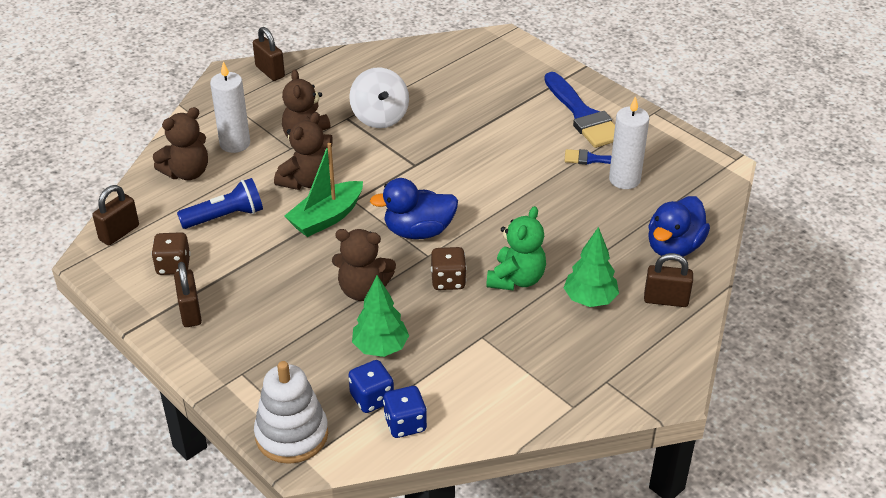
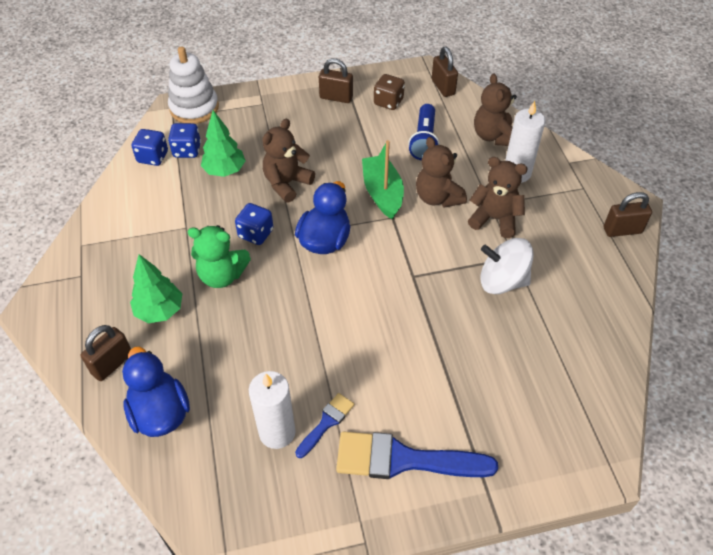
camera: 120 degrees right, 10 degrees up
brown dice [431,247,467,290] -> blue dice [235,203,274,245]
green teddy bear [486,206,546,290] -> green teddy bear turned 45 degrees counterclockwise [188,225,251,288]

